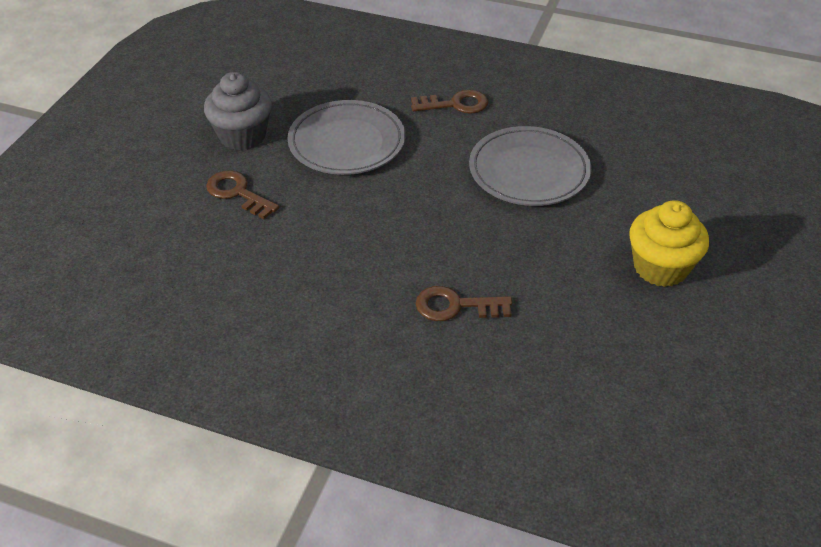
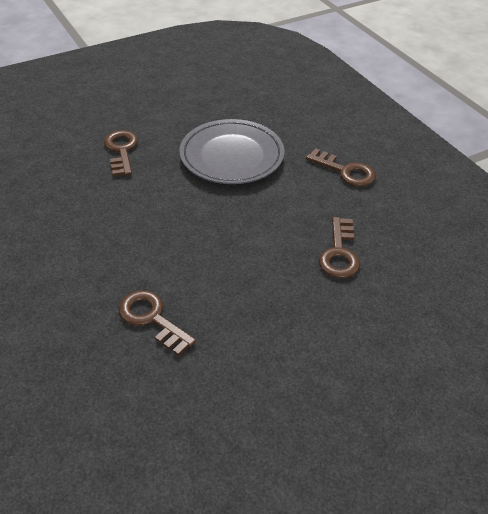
camera: 40 degrees right, 0 degrees up
grey cupcake [204,72,272,150] -> none
grey plate [469,126,591,206] -> brown key [319,217,360,278]
yellow cupcake [629,200,709,287] -> none

